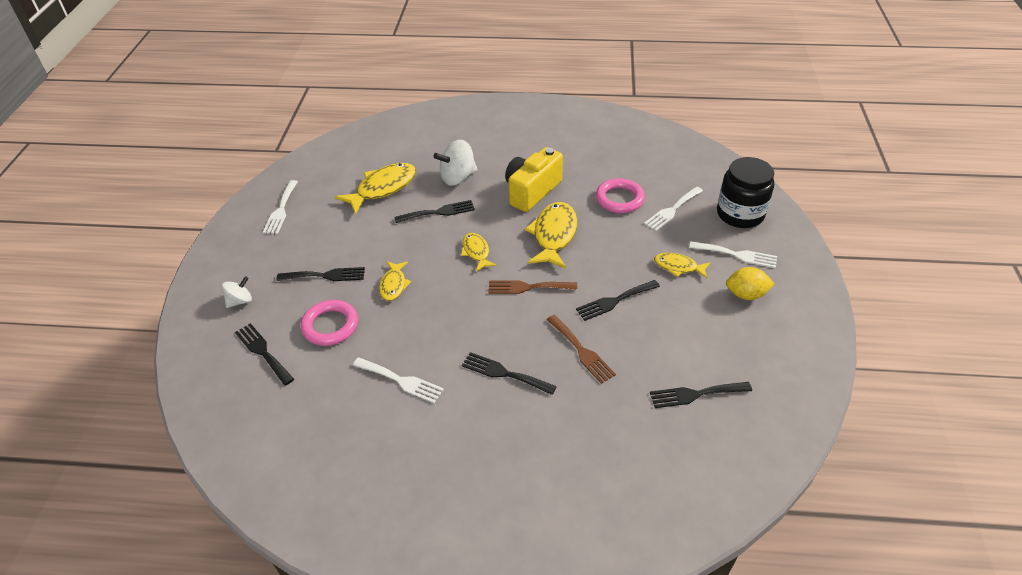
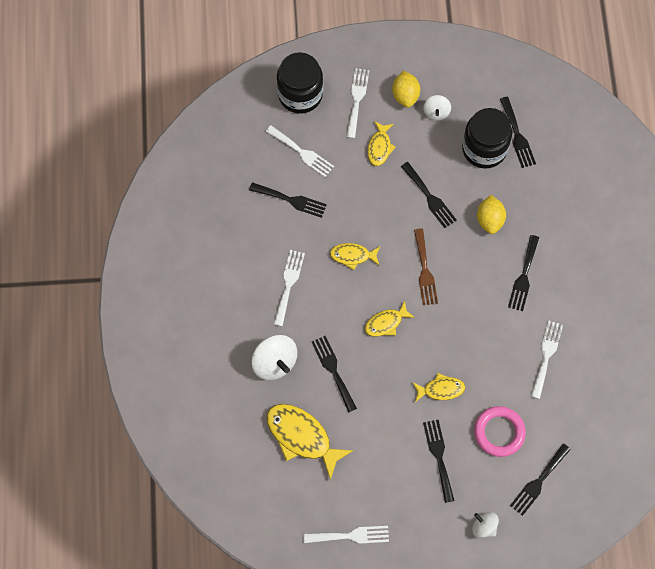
camera: 100 degrees left, 25 degrees up
yellow camera [505,147,563,212] -> white fork [274,250,305,327]
yellow fish [525,202,577,268] -> yellow fish [330,243,380,270], size x0.57
brown fork [547,315,616,384] -> yellow lemon [477,195,506,234]
pink ring [596,178,645,213] -> black fork [249,182,327,218]
none -> white spinning top [423,95,451,120]
none -> black jar [462,108,512,168]

